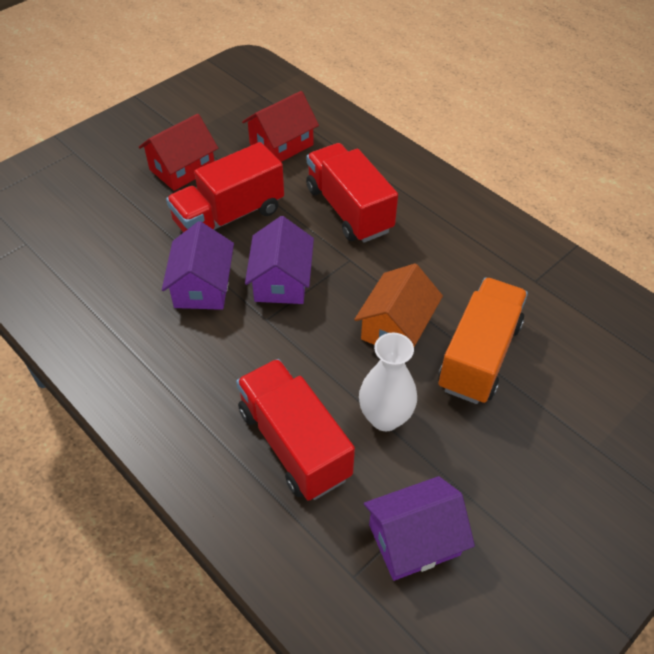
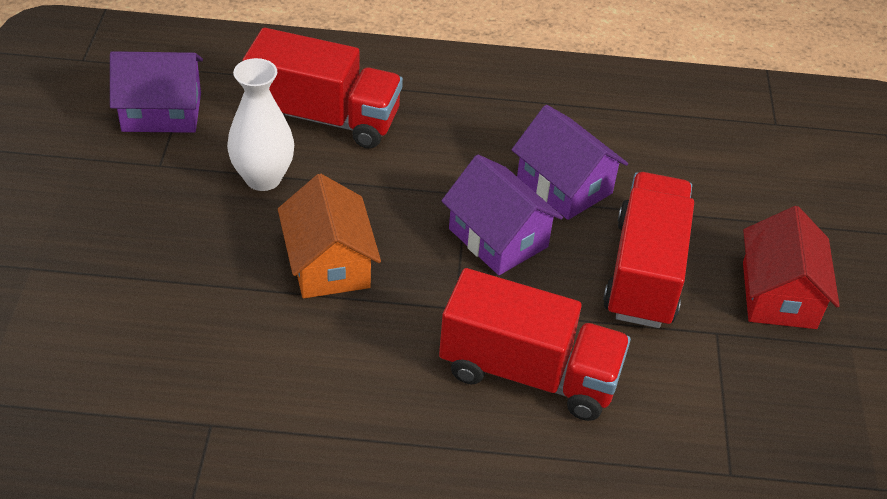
camera: 135 degrees right, 5 degrees down
red house [242,91,319,162] -> none
purple house [364,476,475,581] -> purple house turned 60 degrees clockwise [110,51,203,133]
orange truck [438,277,528,404] -> none

